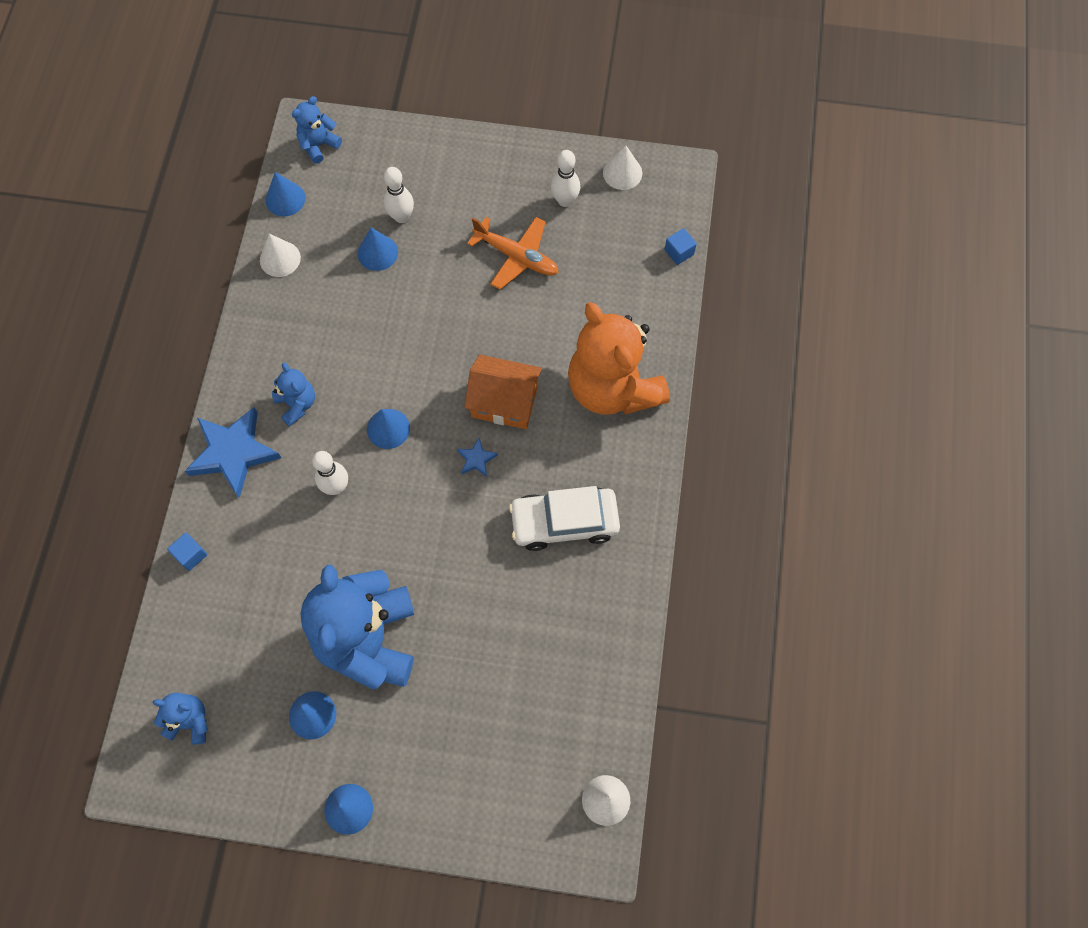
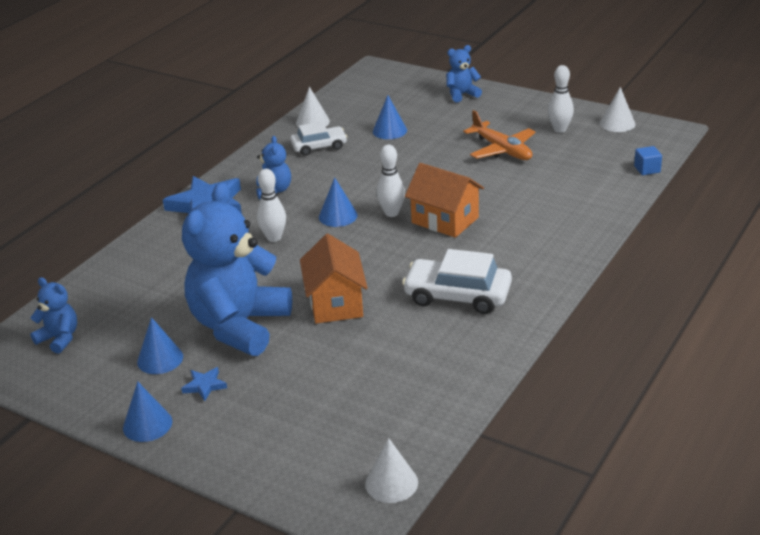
camera: 25 degrees right, 35 degrees down
blue cube [167,533,207,571] -> none
blue cone [265,172,305,216] -> none
blue teddy bear [292,96,342,164] -> blue teddy bear moved to [446,45,482,103]
white bowling pin [384,167,414,223] -> white bowling pin moved to [376,145,405,217]
blue star [457,438,498,477] -> blue star moved to [181,367,227,401]
orange teddy bear [568,302,670,415] -> none
none -> white car [290,122,347,156]
none -> orange house [300,234,368,324]

